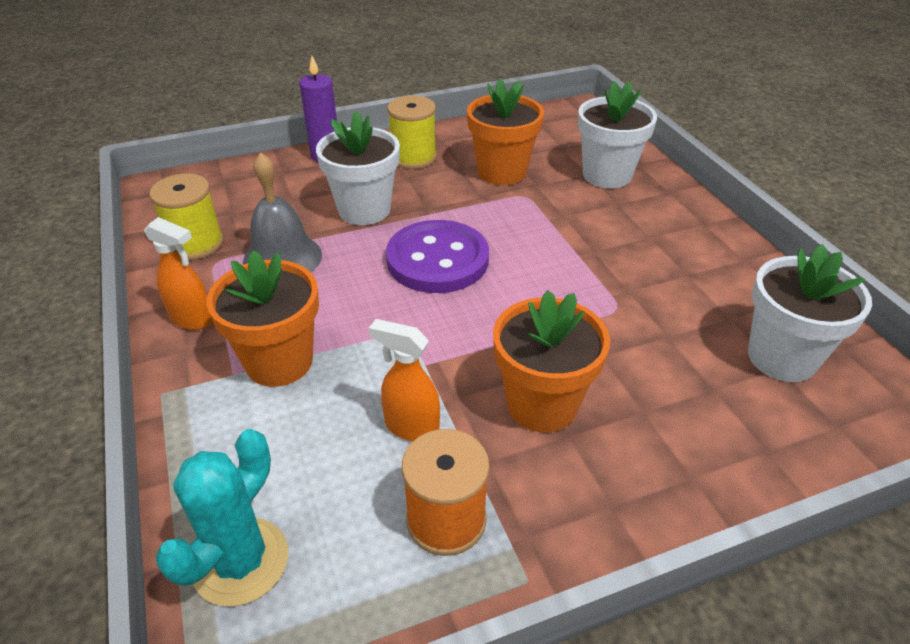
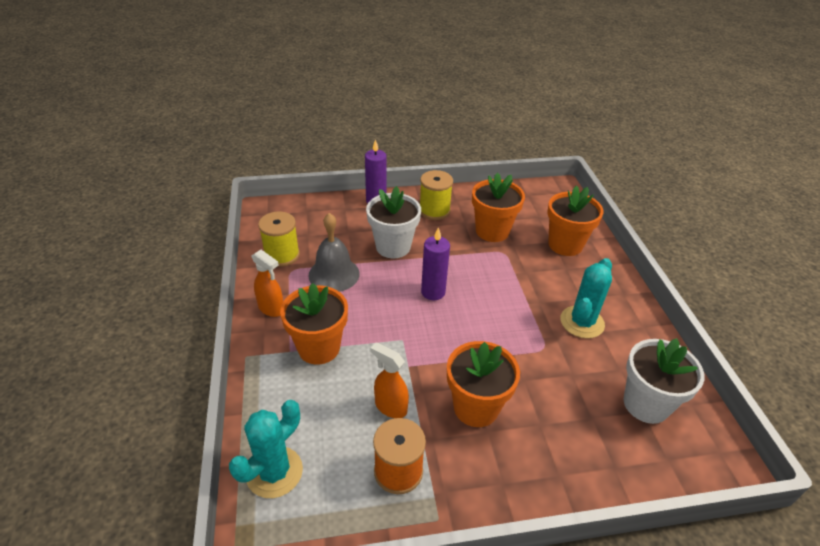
camera: 10 degrees right, 0 degrees up
purple button [386,220,489,293] -> purple candle [421,227,450,300]
white flower pot [578,81,657,188] -> orange flower pot [547,186,604,256]
none -> turquoise cactus [560,258,612,339]

